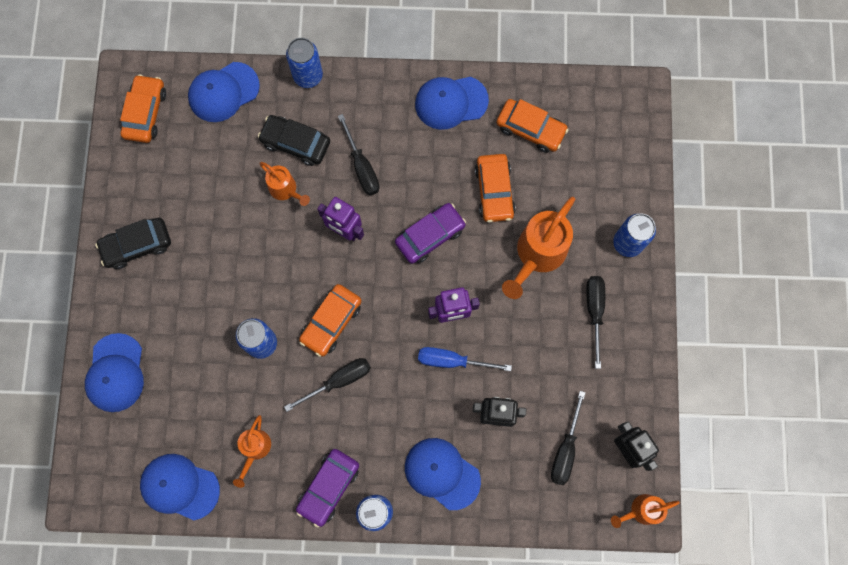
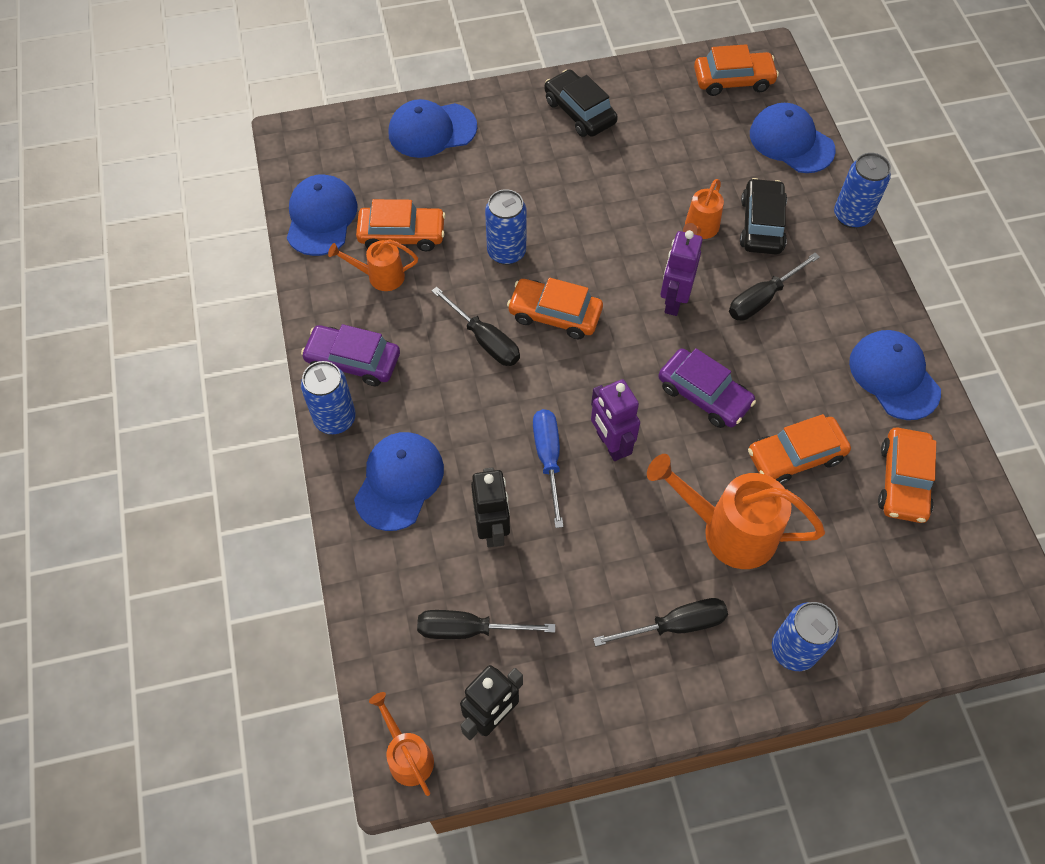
camera: 75 degrees right, 15 degrees down
none -> orange car [356,199,446,251]

